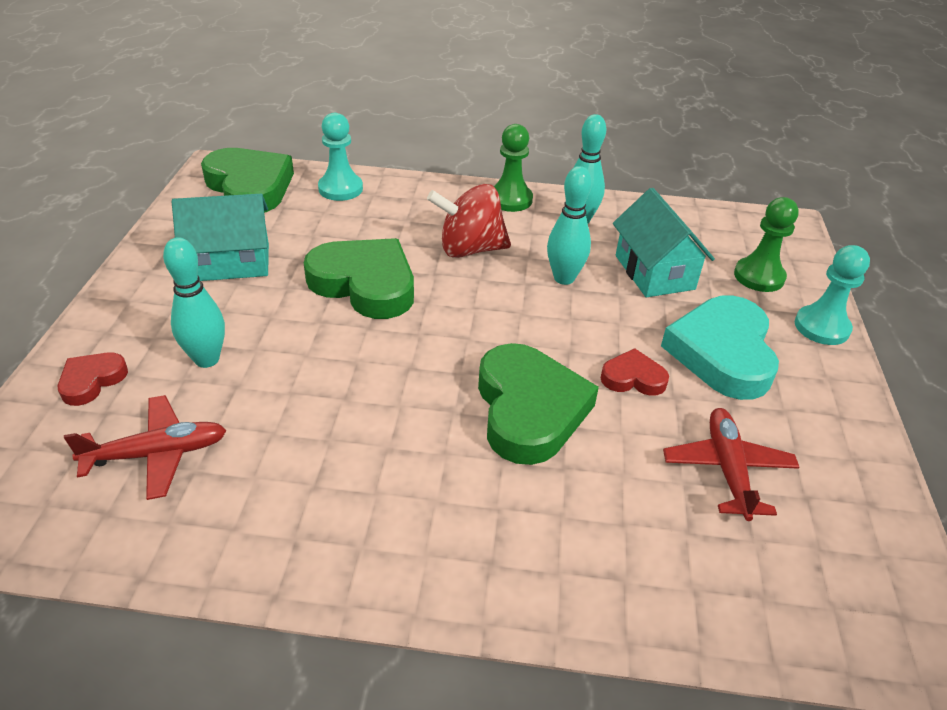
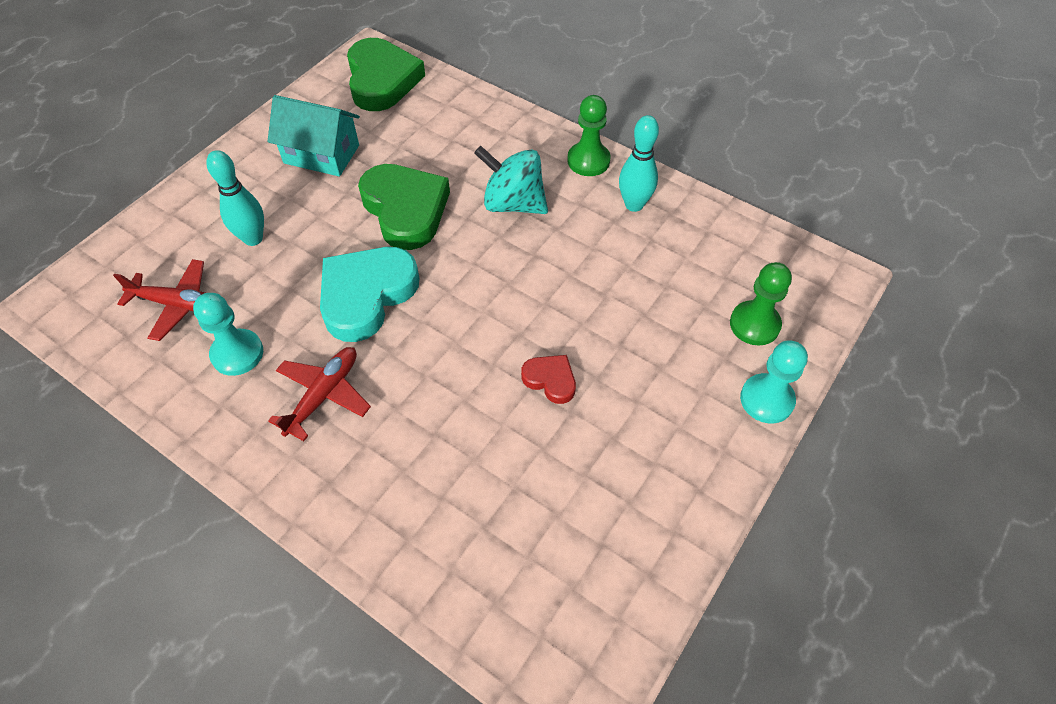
camera: 30 degrees right, 15 degrees up
red heart [58,353,128,406] -> none
turquoise pawn [318,113,363,201] -> turquoise pawn moved to [193,293,263,376]
red spinning top [427,184,511,258] -> turquoise spinning top [474,146,548,214]
green heart [478,343,599,465] -> none
turquoise bowling pin [547,166,592,285] -> none
turquoise house [613,188,715,297] -> none
turquoise heart [661,295,779,400] -> turquoise heart moved to [320,247,420,342]
red plane [663,408,800,521] -> red plane moved to [268,347,371,441]

